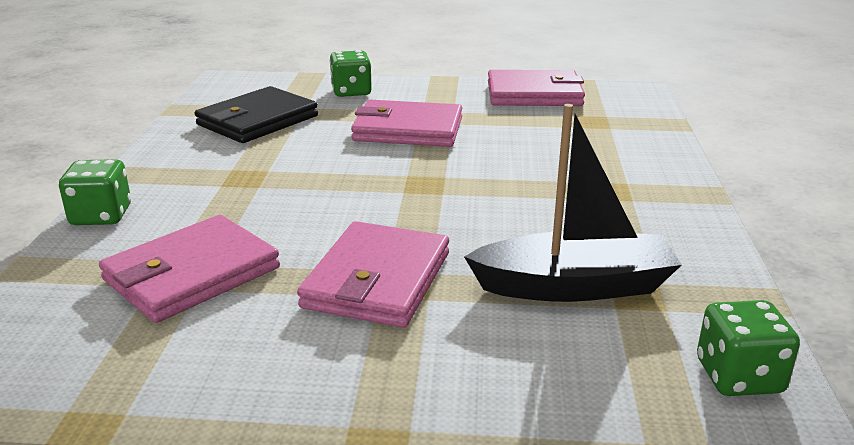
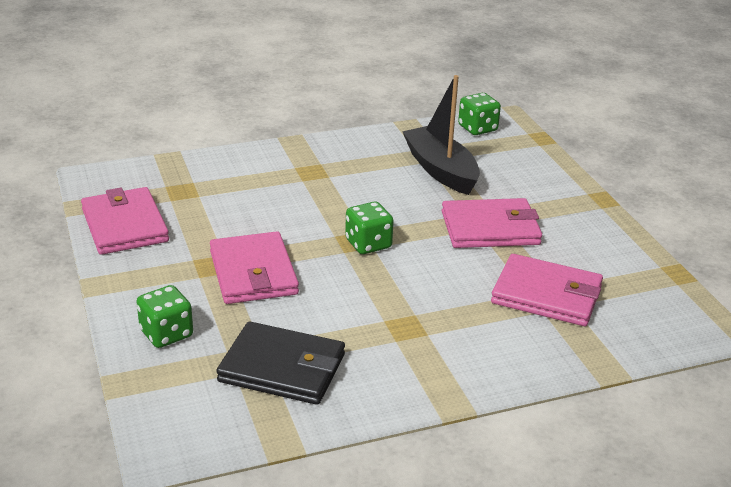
camera: 115 degrees left, 5 degrees up
green dice [59,159,131,225] -> green dice moved to [345,202,394,254]

